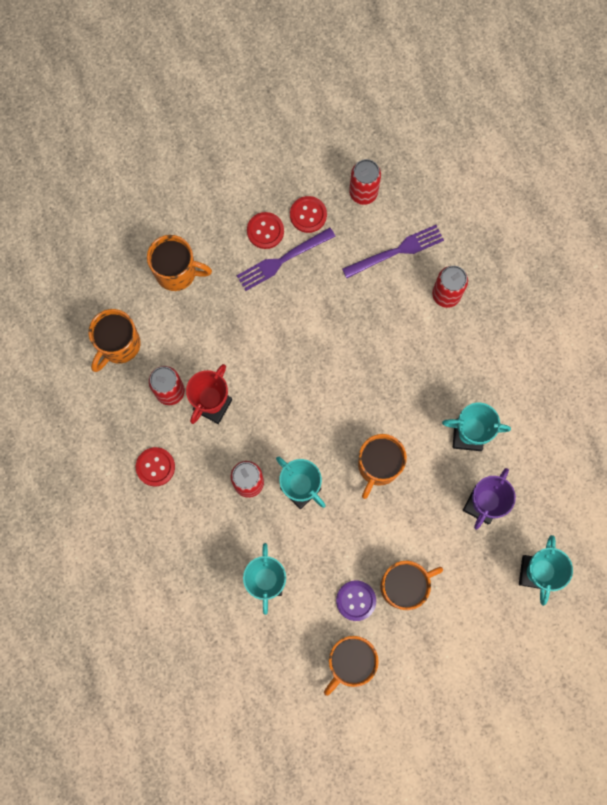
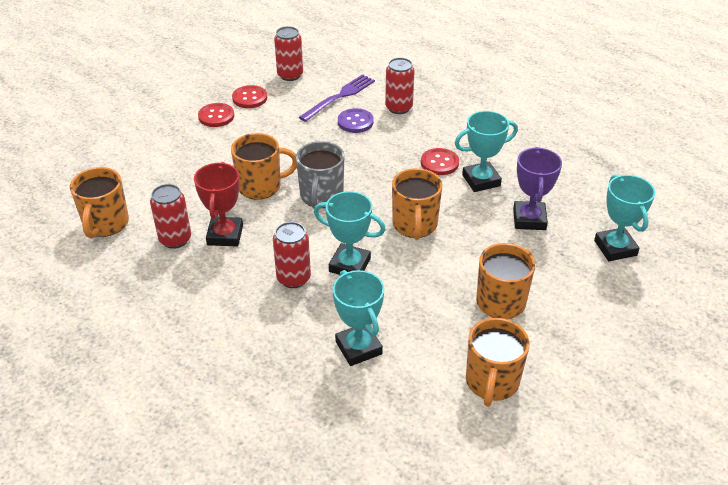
camera: 25 degrees left, 35 degrees down
red button [136,447,175,487] -> red button moved to [421,148,459,175]
orange mug [147,235,212,291] -> orange mug moved to [231,133,297,200]
purple fork [237,228,336,291] -> none
purple button [336,580,376,621] -> purple button moved to [338,108,374,133]
none -> grey mug [296,141,345,208]

